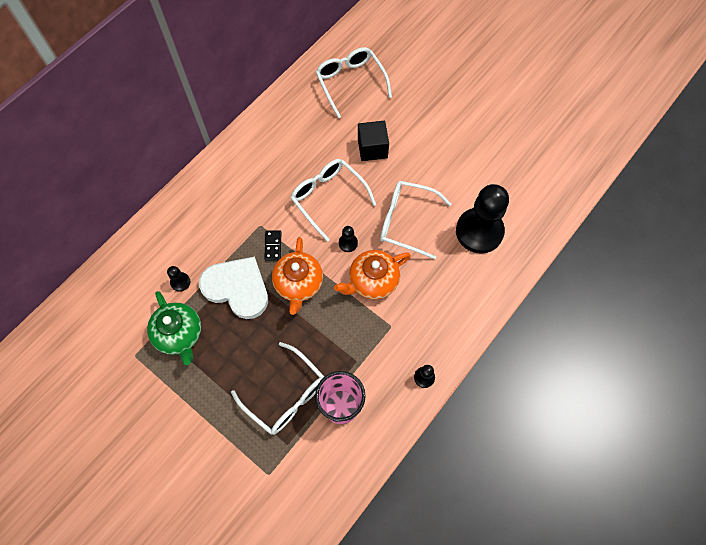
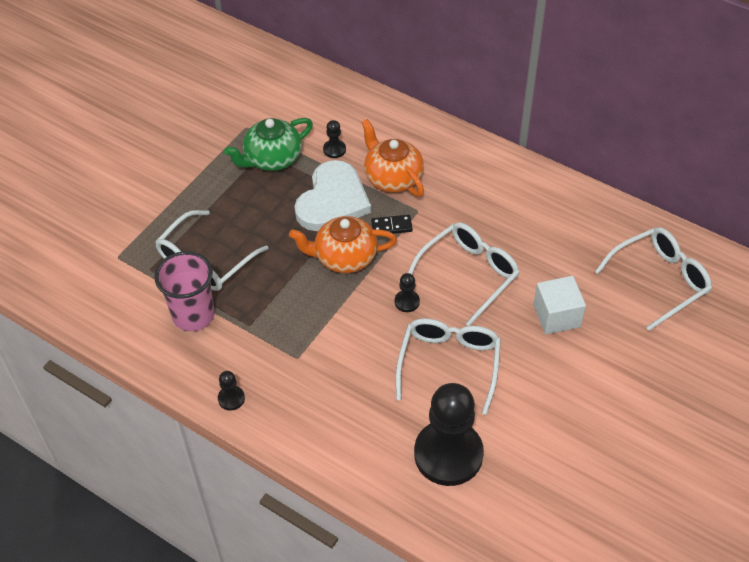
camera: 85 degrees right, 15 degrees down
orange teapot [334,250,411,299] -> orange teapot moved to [361,119,424,197]
black cube [358,121,389,161] -> white cube [533,276,586,334]

